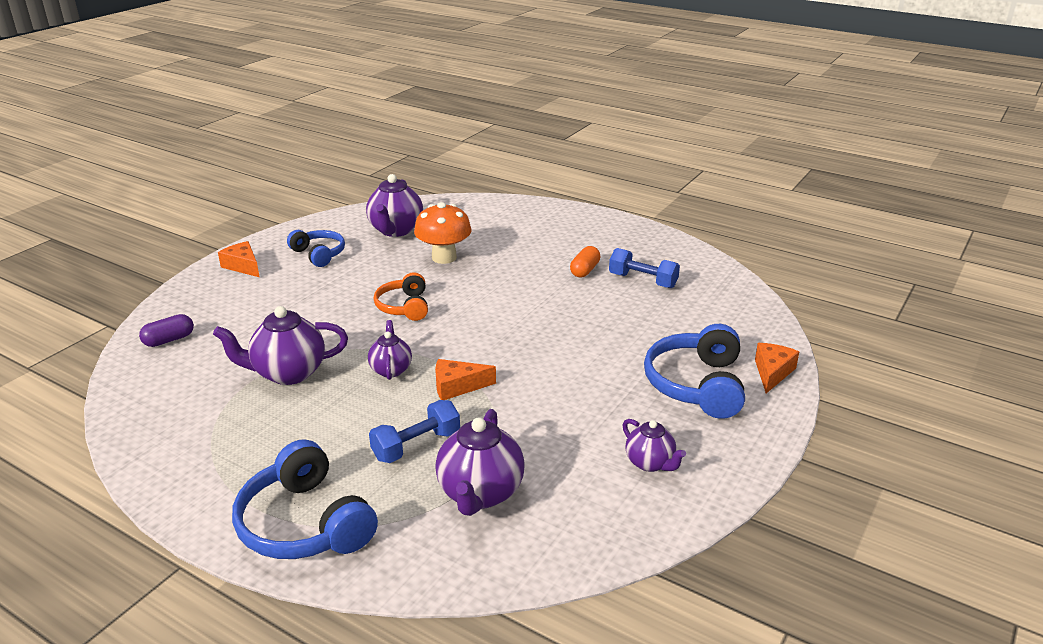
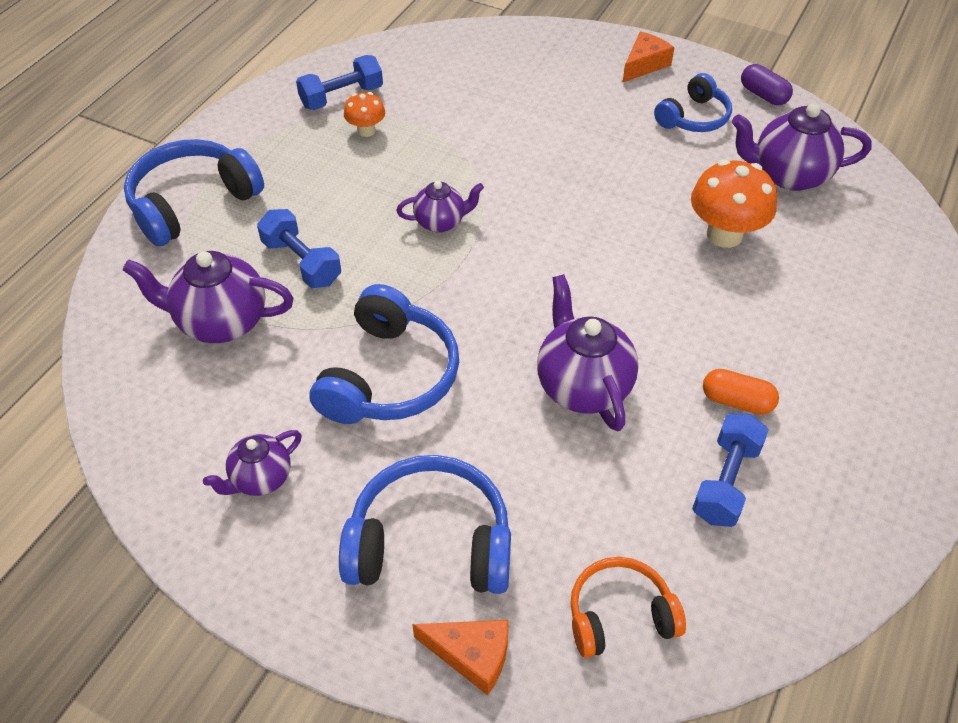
camera: 85 degrees right, 20 degrees up
purple capsule [139,314,194,347] -> purple capsule moved to [741,64,793,105]
purple teapot [213,306,348,385] -> purple teapot moved to [537,274,639,431]
orange headphones [374,272,428,321] -> orange headphones moved to [570,557,686,658]
orange cheese [435,359,496,400] -> none
none -> blue dumbbell [296,55,383,110]
none -> blue headphones [310,284,459,424]
none -> orange mushroom [344,92,385,137]

